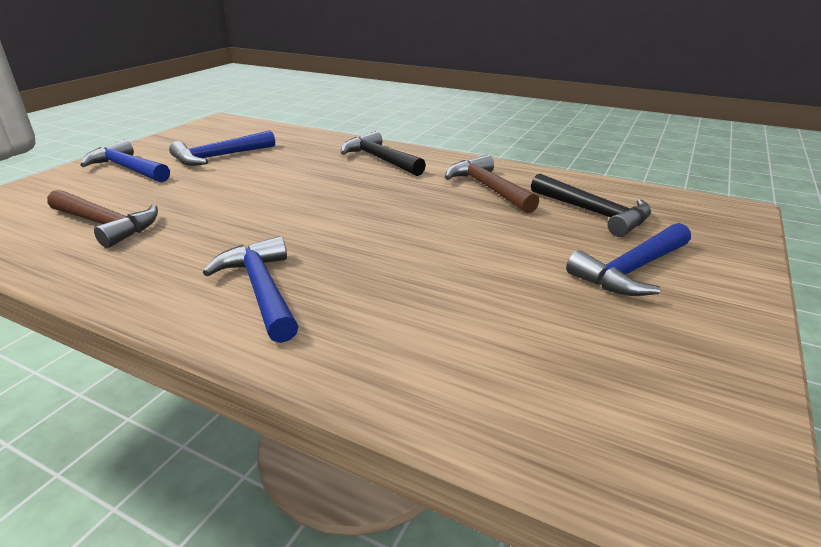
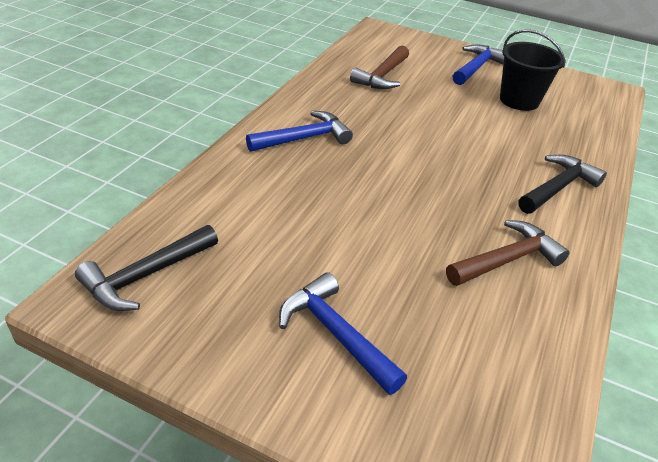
camera: 85 degrees right, 10 degrees up
blue hammer [169,131,275,166] -> black bucket [500,29,566,111]
black hammer [531,174,651,237] -> black hammer moved to [75,225,218,311]

